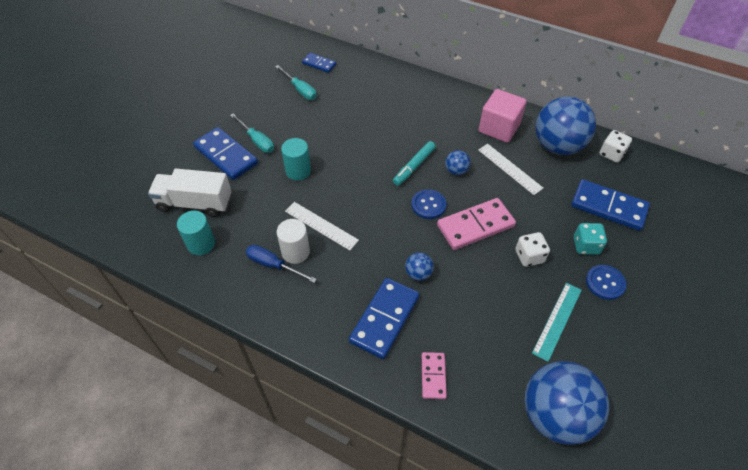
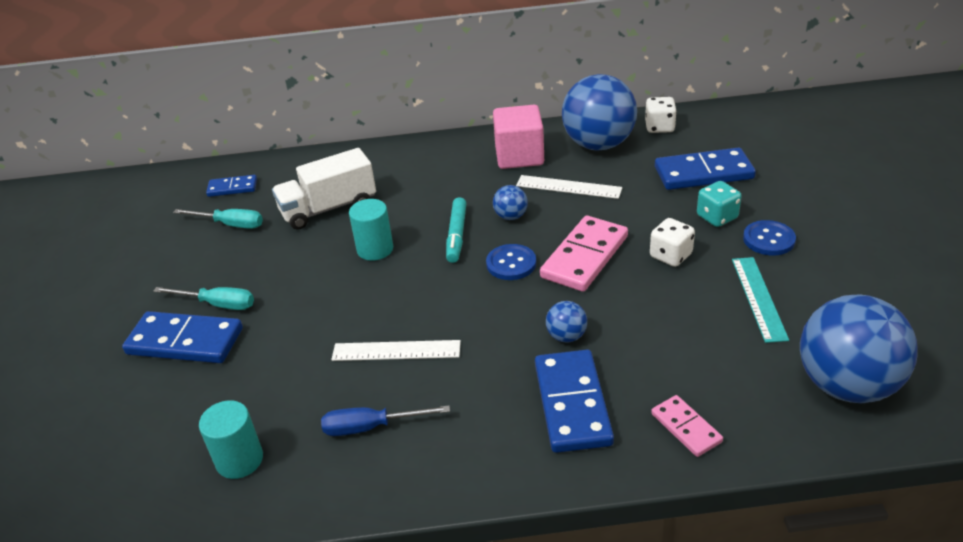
camera: 30 degrees left, 15 degrees down
white truck [148,169,232,217] -> white truck moved to [272,148,376,230]
white cylinder [277,219,310,264] -> none
turquoise cylinder [281,138,311,180] -> turquoise cylinder moved to [349,199,393,261]

